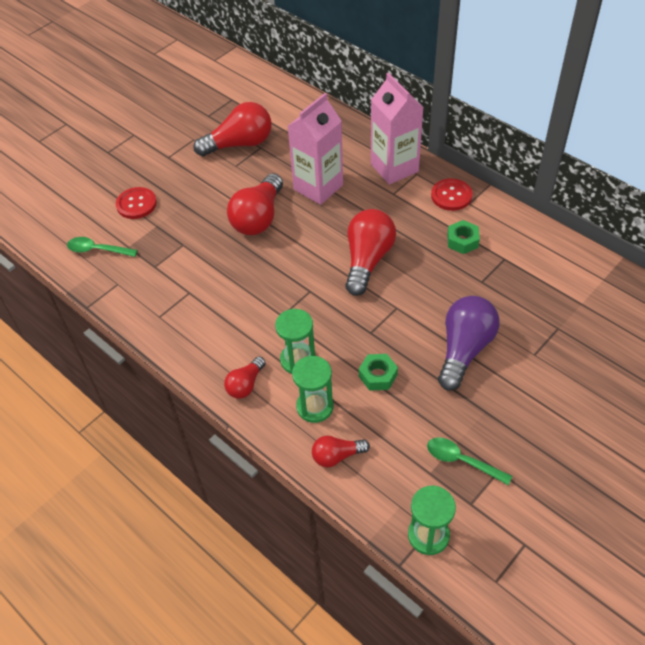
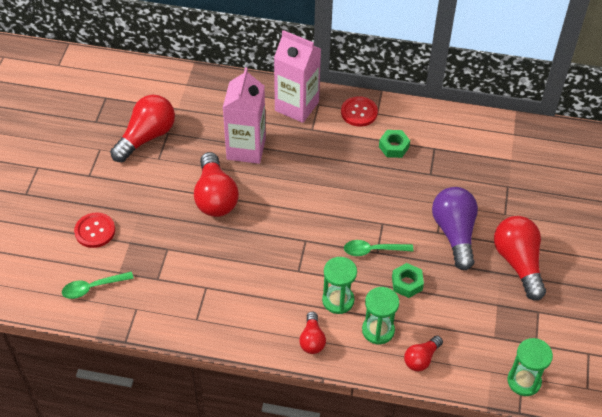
camera: 35 degrees left, 0 degrees up
red light bulb [345,209,396,296] -> red light bulb moved to [494,216,546,301]
green spoon [427,437,512,485] -> green spoon moved to [344,240,413,256]

